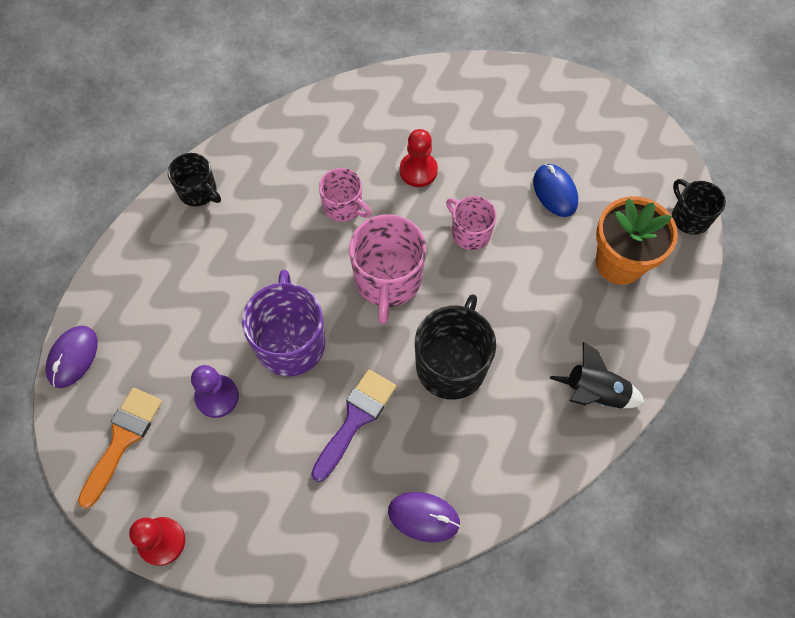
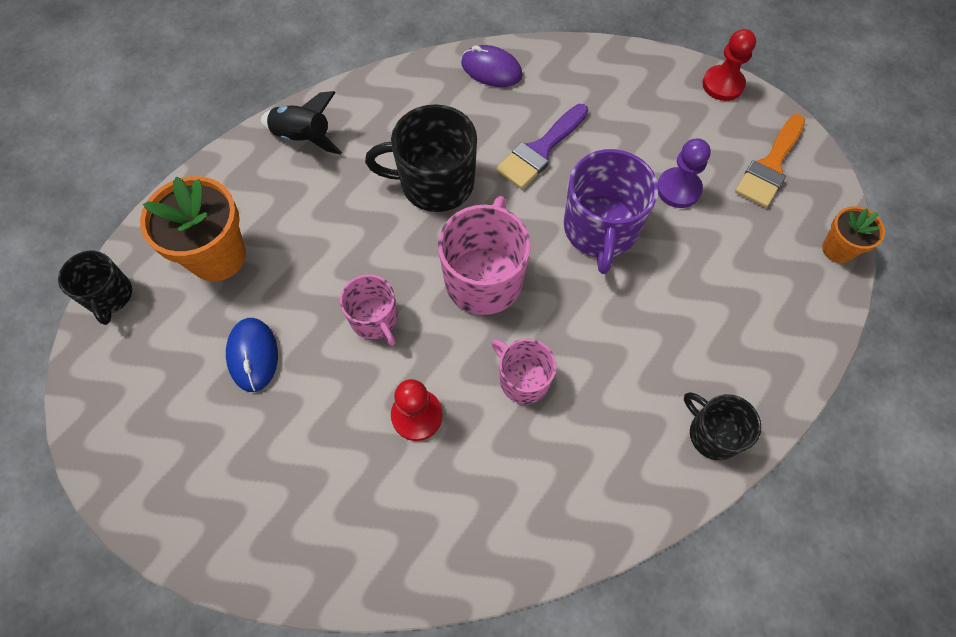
camera: 170 degrees left, 0 degrees up
purple mouse [46,326,98,388] -> orange flower pot [822,206,885,263]
black mug [415,294,496,400] -> black mug turned 60 degrees clockwise [365,104,477,212]

